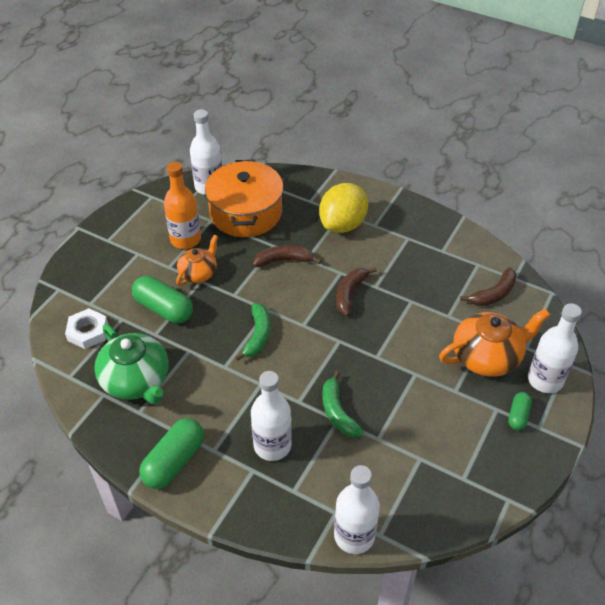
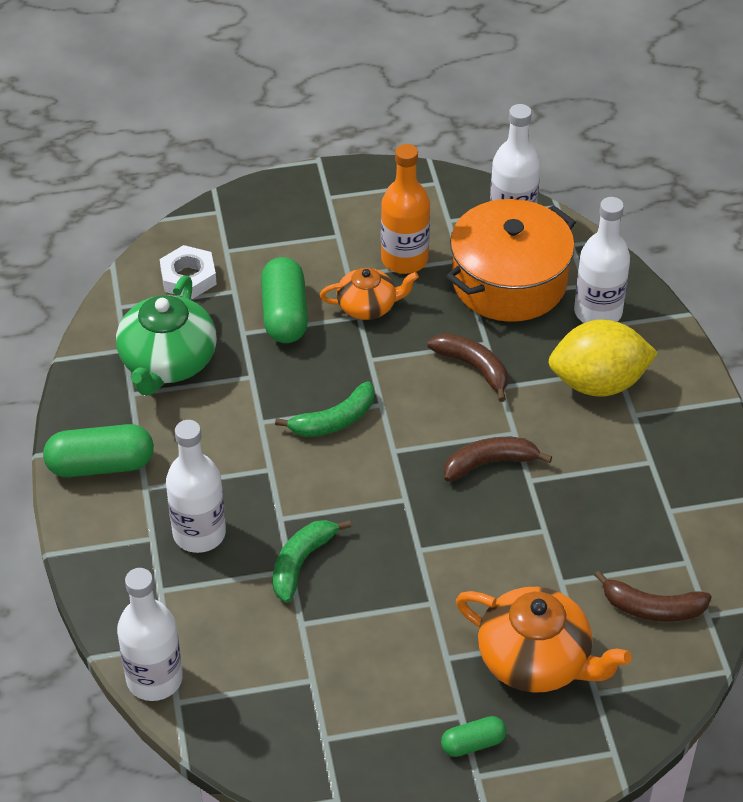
camera: 50 degrees right, 0 degrees up
white bottle [528,303,582,393] -> white bottle moved to [574,197,630,323]

